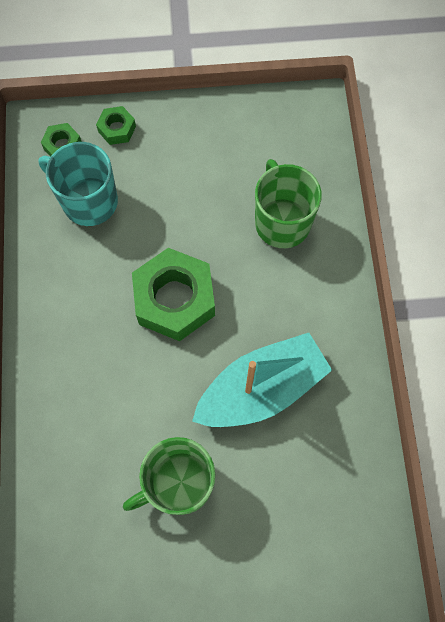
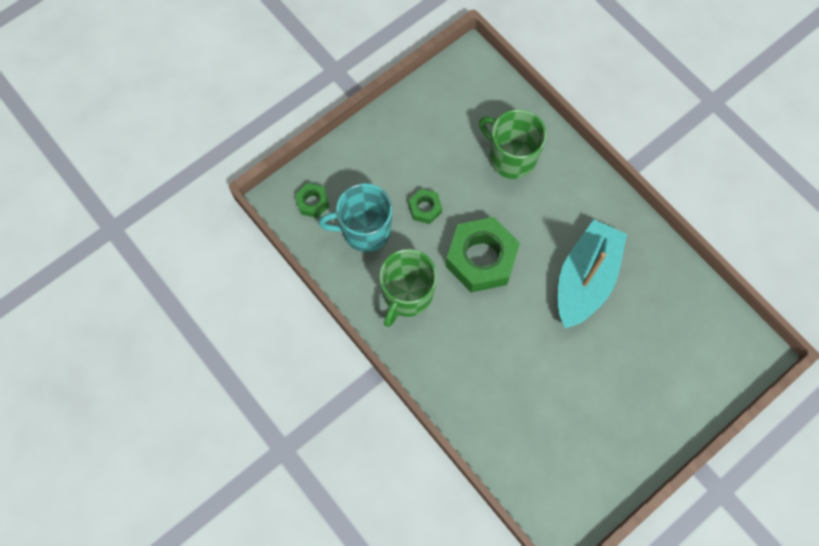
camera: 35 degrees left, 0 degrees up
green nut [96,106,136,145] -> green nut moved to [409,189,442,224]
green mug [123,437,215,515] -> green mug moved to [379,249,437,327]

